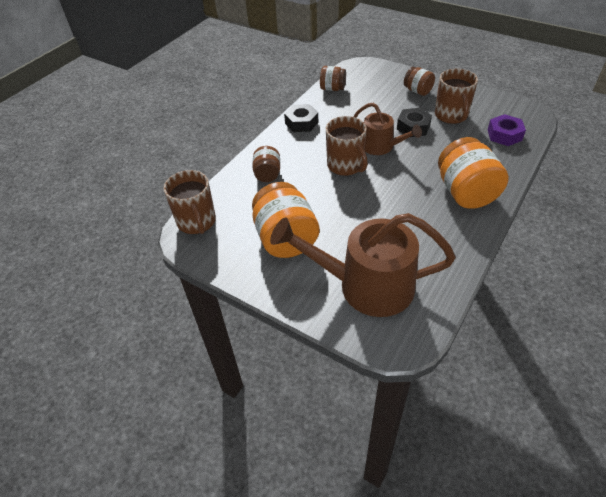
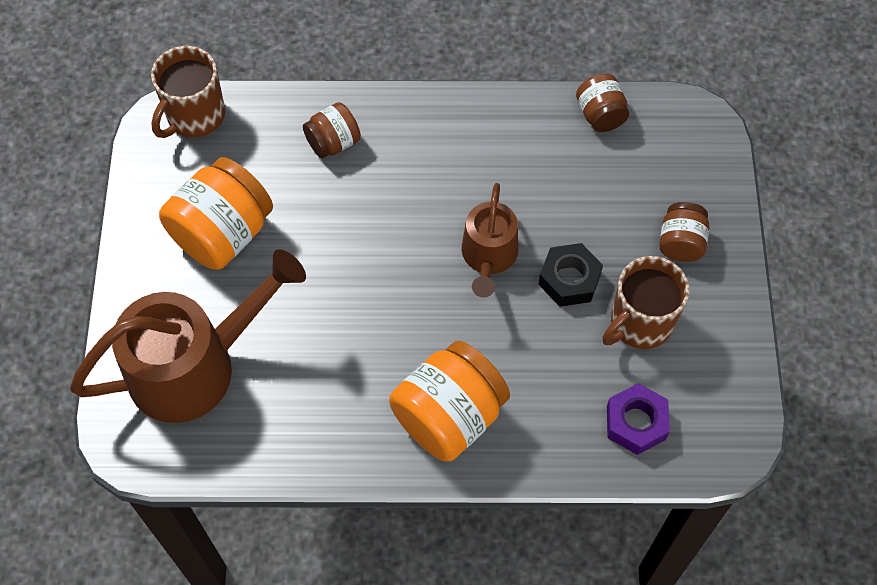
camera: 55 degrees right, 15 degrees up
brown watering can [270,213,456,317] -> brown watering can turned 90 degrees clockwise [70,249,306,423]
black nut [284,104,318,132] -> none
brown mug [326,116,368,176] -> none

